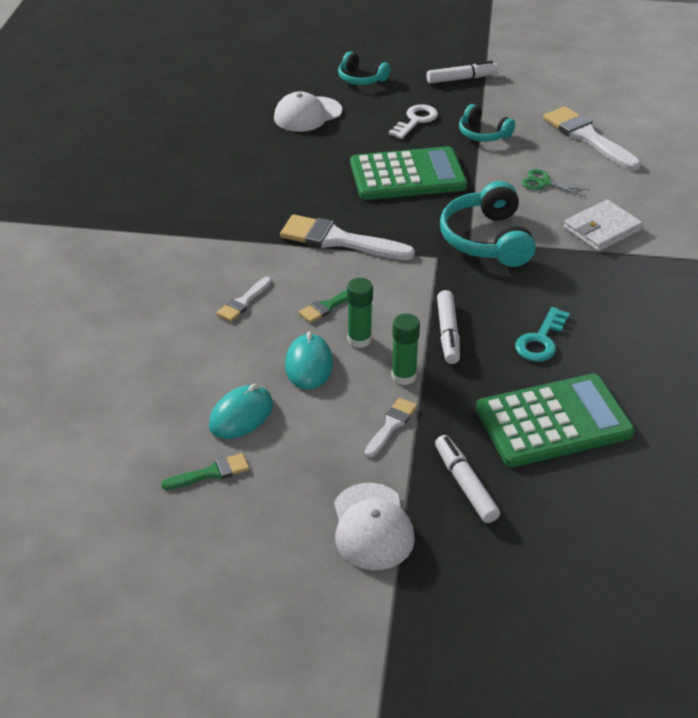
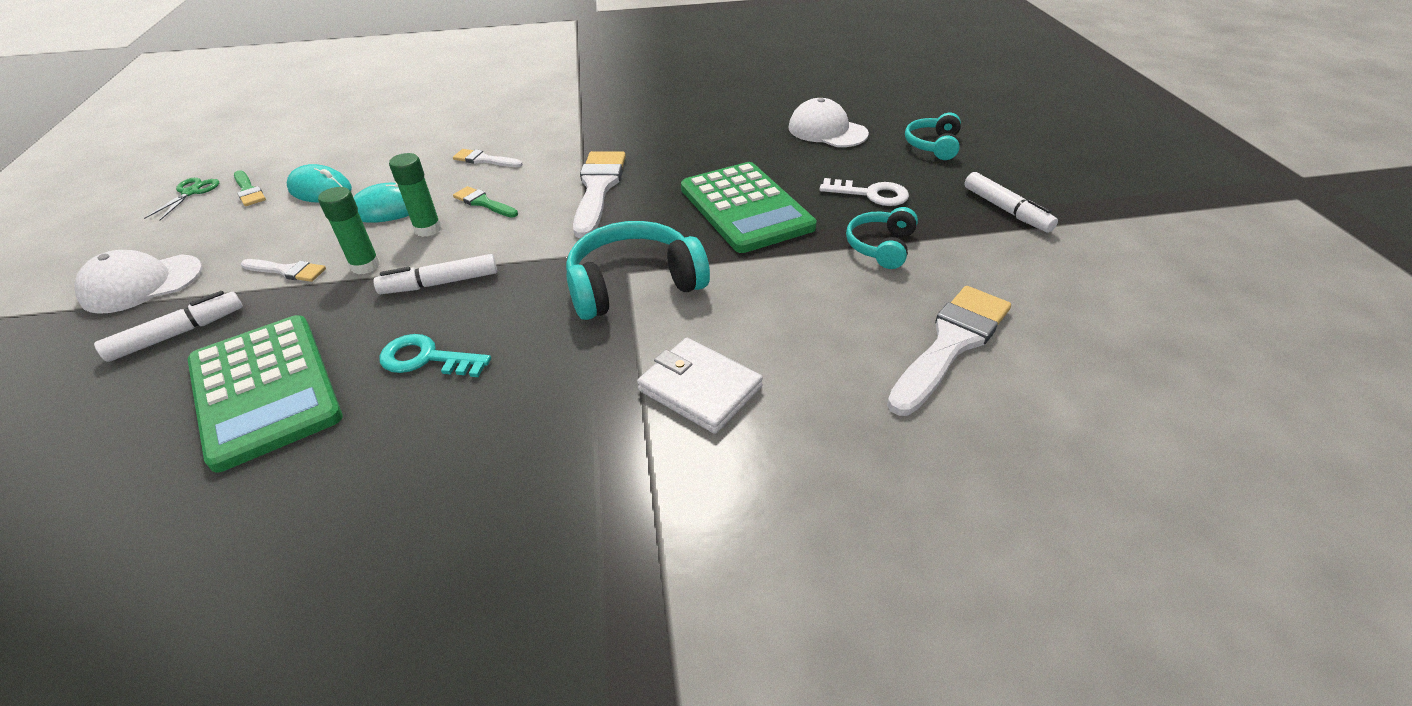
camera: 75 degrees right, 0 degrees up
green scissors [522,169,589,197] -> green scissors moved to [144,178,219,221]

